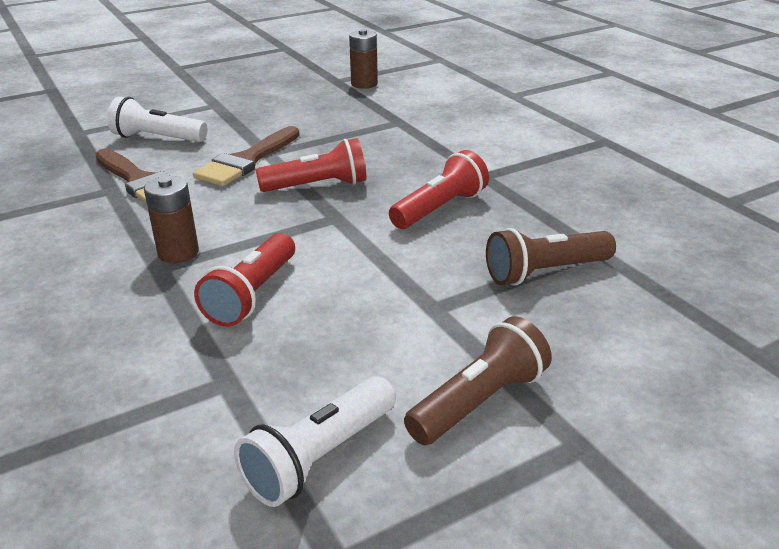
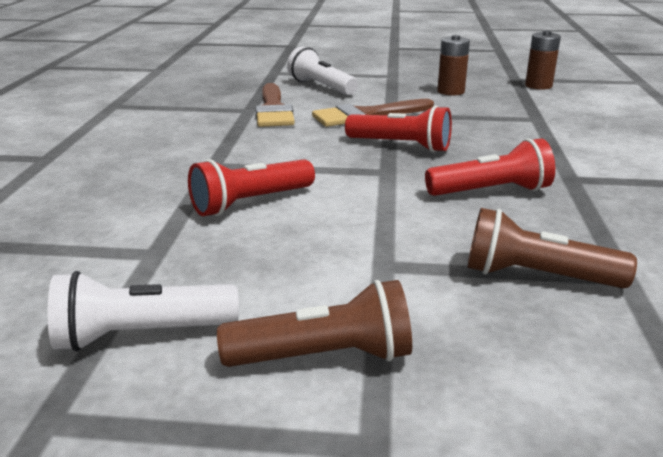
camera: 35 degrees right, 5 degrees down
brown battery [144,176,199,263] -> brown battery moved to [437,35,470,96]

